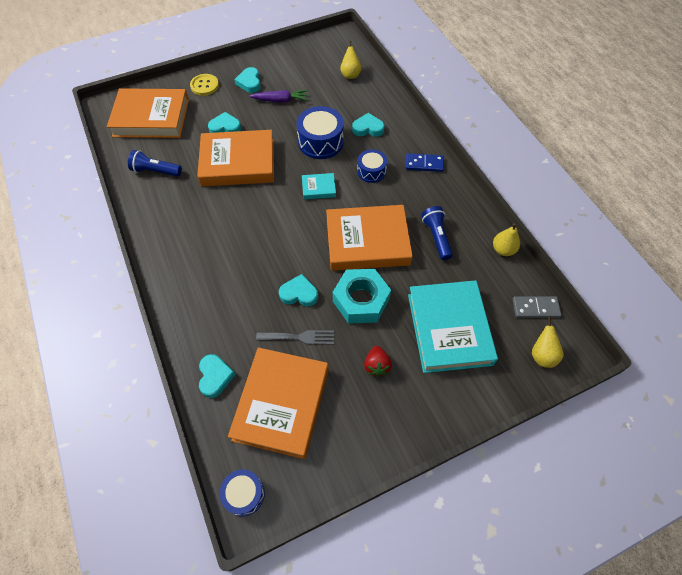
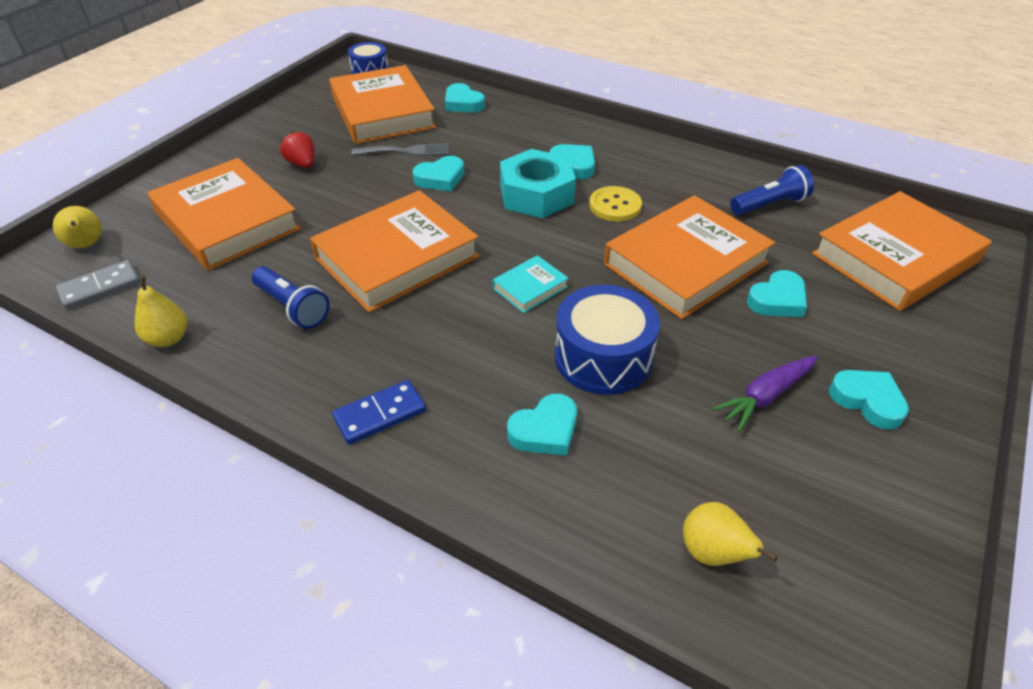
camera: 145 degrees right, 15 degrees down
yellow button [190,74,219,96] -> yellow button moved to [589,186,642,221]
grey fork [256,330,334,344] -> grey fork turned 150 degrees counterclockwise [352,144,449,156]
turquoise nut [333,269,391,324] -> turquoise nut moved to [500,149,576,218]
blue drum [357,149,387,183] -> none
turquoise book [408,280,498,373] -> orange book [148,158,301,270]
none -> turquoise heart [550,144,595,179]

